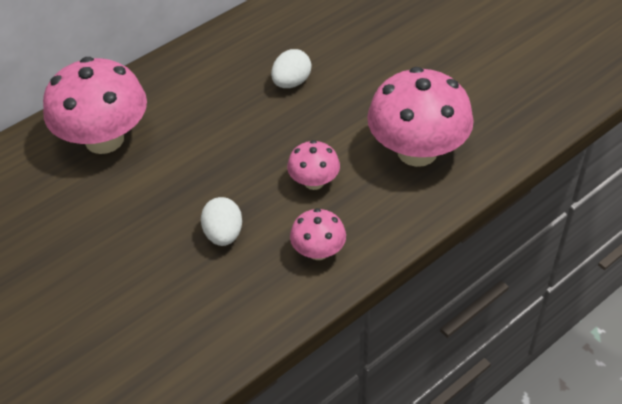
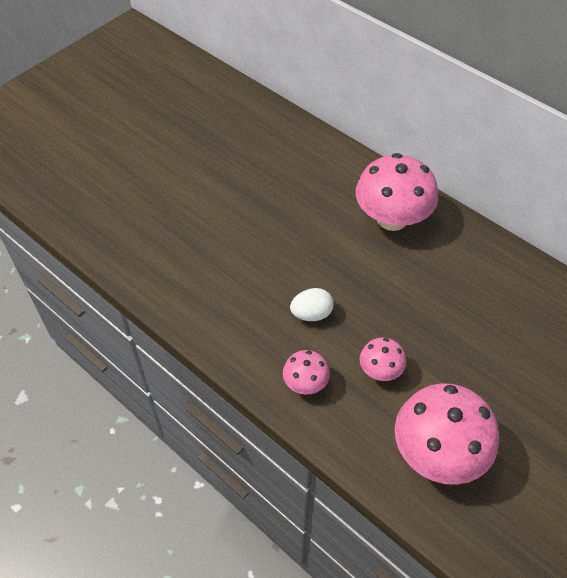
camera: 80 degrees right, 5 degrees up
white egg [271,49,311,88] -> none

